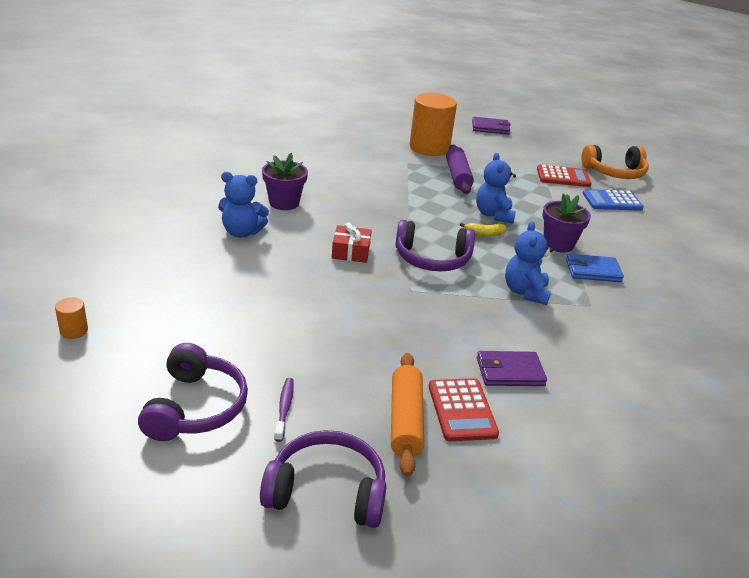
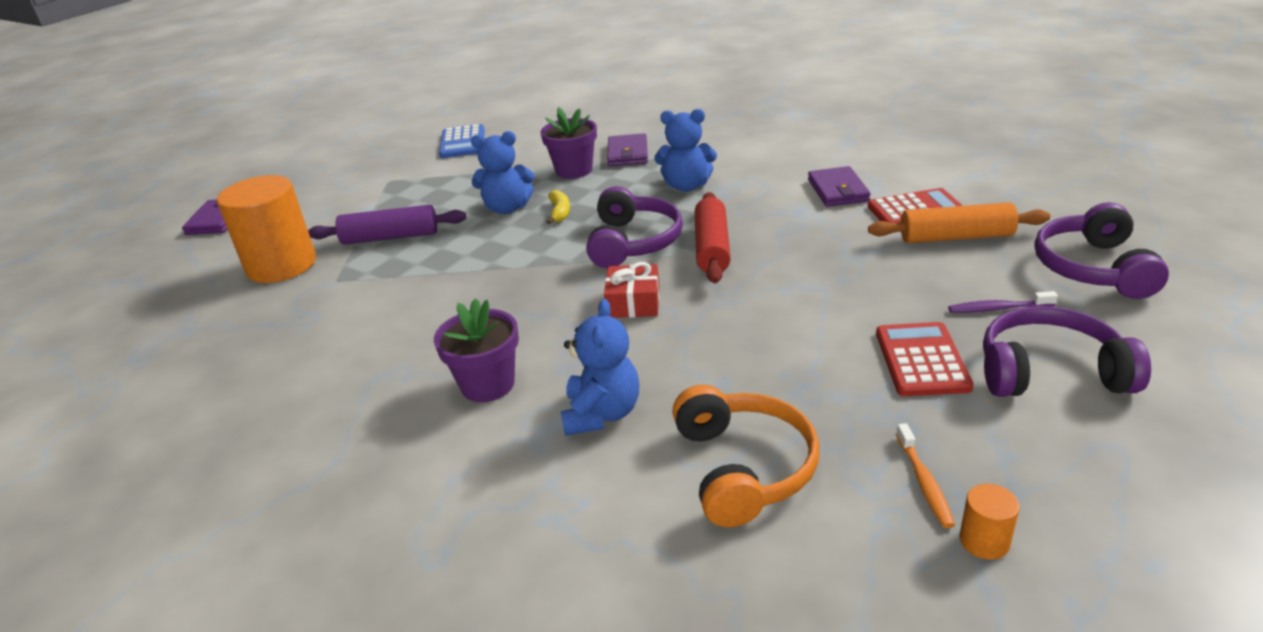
camera: 85 degrees left, 0 degrees up
red calculator [537,165,591,187] -> red calculator moved to [876,322,973,396]
blue wallet [566,254,624,282] -> purple wallet [607,133,648,166]
orange headphones [581,145,649,179] -> orange headphones moved to [672,384,820,527]
none -> red rolling pin [695,192,731,283]
none -> orange toothbrush [896,423,955,528]

